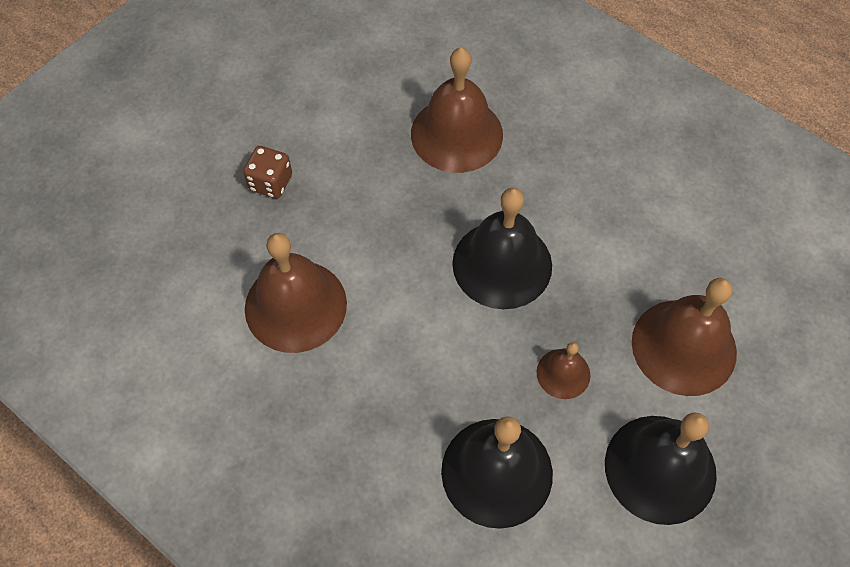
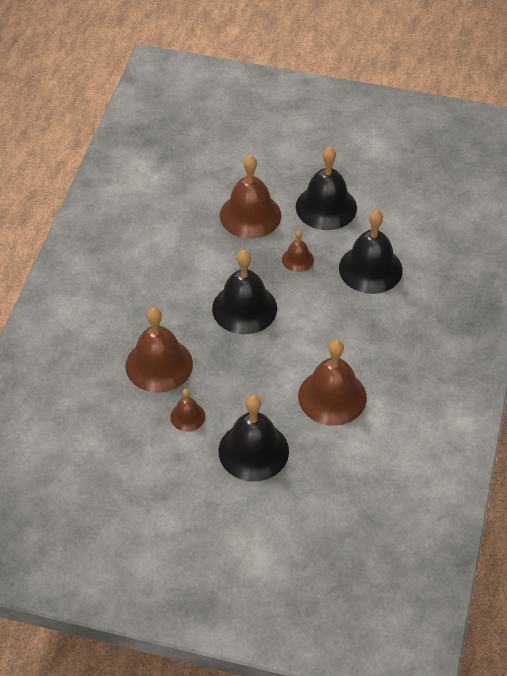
camera: 115 degrees left, 10 degrees down
brown dice [243,146,292,199] -> black bell [219,395,289,482]
none -> brown bell [170,389,206,432]

